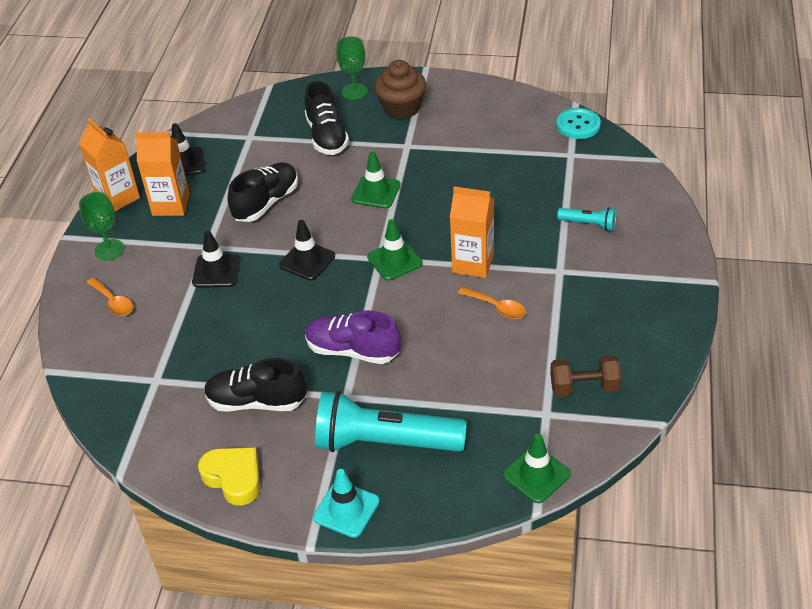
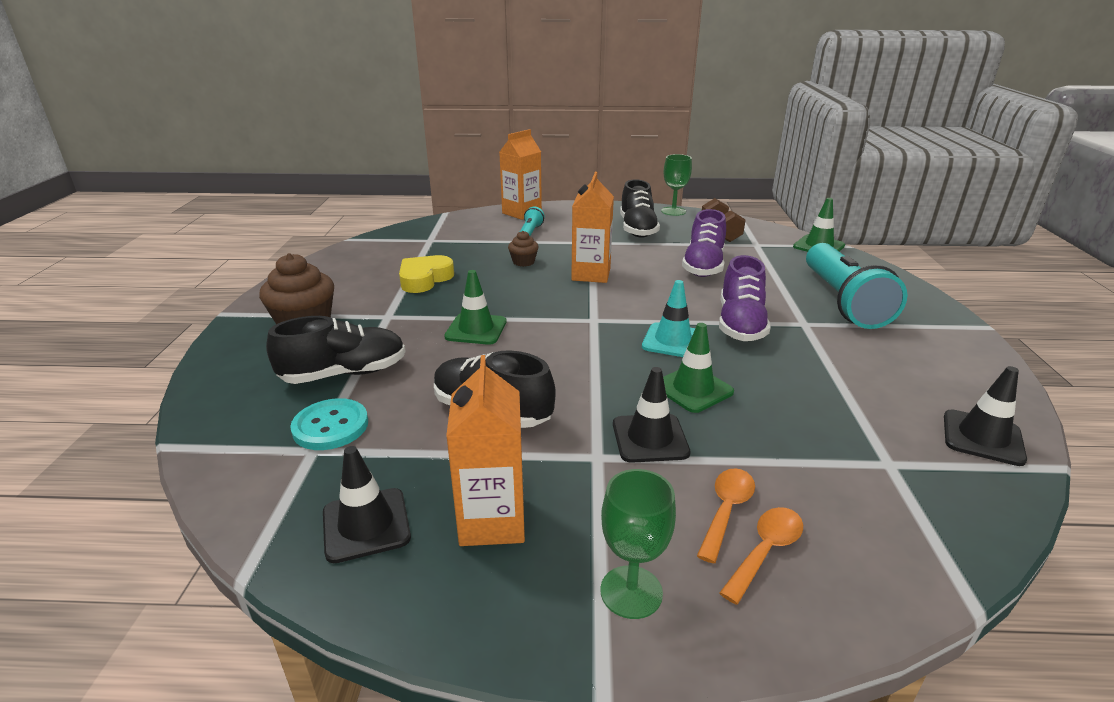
camera: 100 degrees left, 15 degrees down
orange carton [79,118,140,211] -> orange carton moved to [499,129,542,220]
yellow heart [198,447,260,506] -> yellow heart moved to [399,255,454,293]
black shoe [204,358,307,412] -> black shoe moved to [620,179,660,238]
black traffic cone [279,220,335,281] -> black traffic cone moved to [944,366,1027,466]
turquoise traffic cone [313,469,380,538] -> turquoise traffic cone moved to [642,280,695,357]
green goblet [336,36,368,100] -> green goblet moved to [661,154,692,216]
green traffic cone [367,219,423,281] -> green traffic cone moved to [663,323,734,413]
orange spoon [458,287,526,319] -> orange spoon moved to [697,468,755,564]
turquoise button [557,108,601,139] -> turquoise button moved to [290,398,368,450]
none -> brown cupcake [508,231,539,267]
none -> purple shoe [682,209,726,277]

